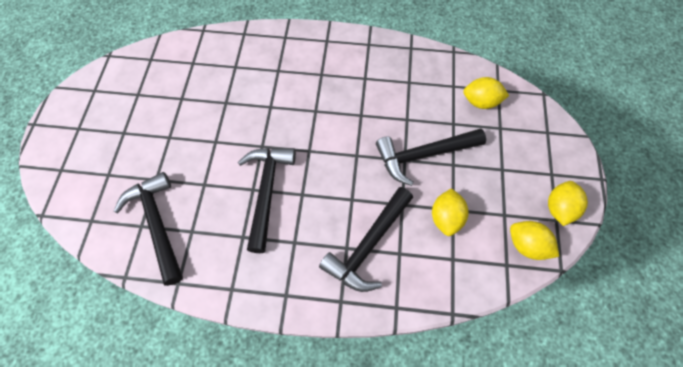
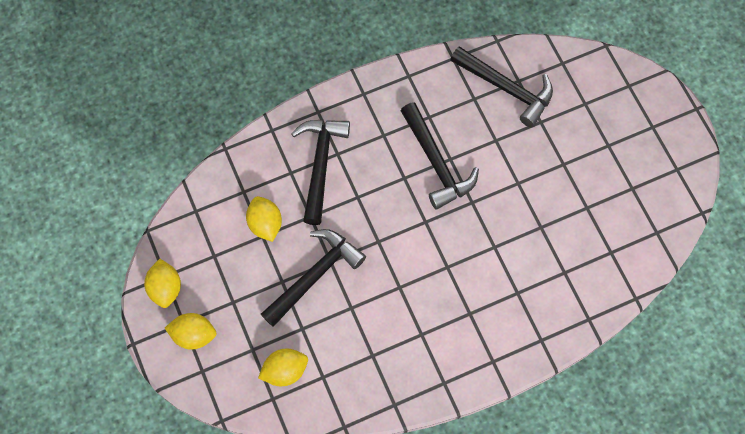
camera: 150 degrees right, 5 degrees up
yellow lemon [510,221,559,260] -> yellow lemon moved to [165,313,216,350]

